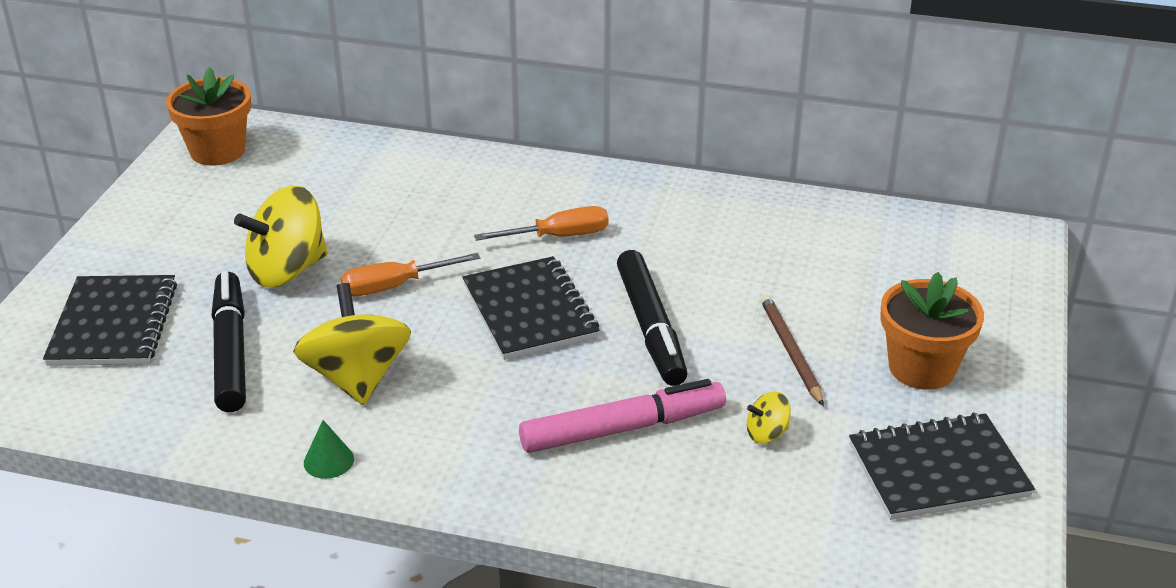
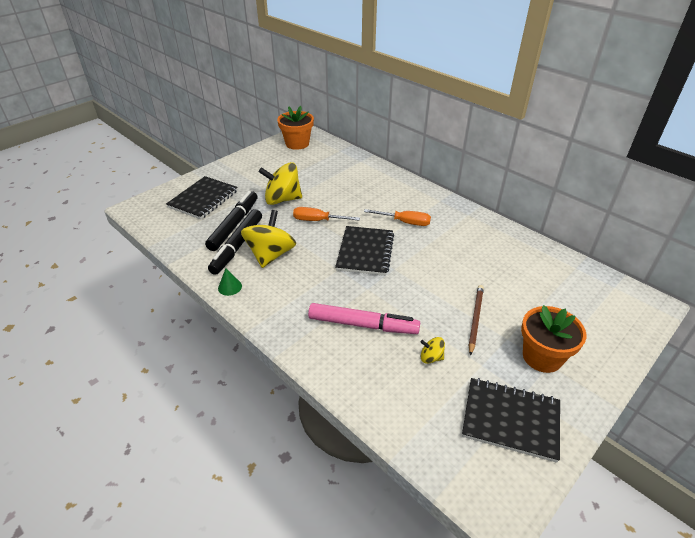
camera: 30 degrees right, 5 degrees up
black marker [617,250,688,386] -> black marker moved to [208,209,262,275]

